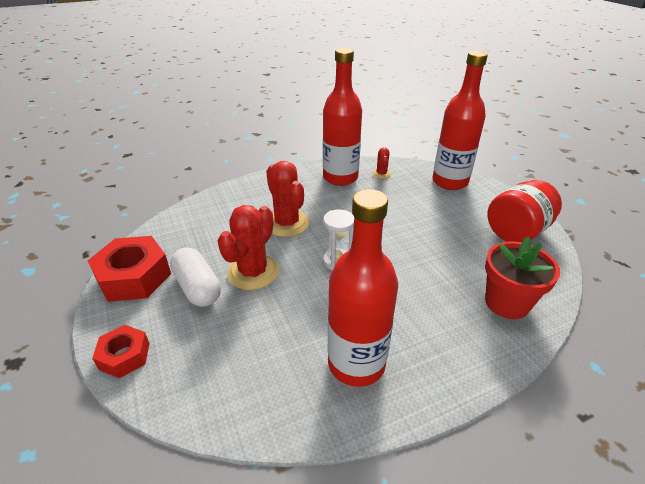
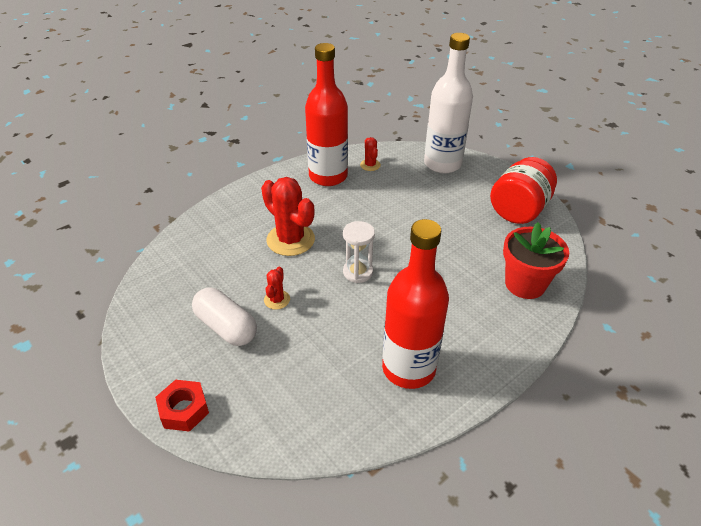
camera: 15 degrees left, 5 degrees up
red nut [88,236,171,302] -> none
red cactus [218,205,279,290] -> red cactus [264,267,290,310], size x0.49
red bottle [432,51,488,190] -> white bottle [424,33,473,174]

